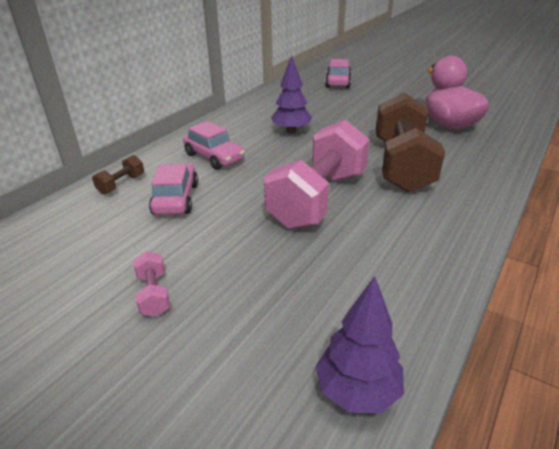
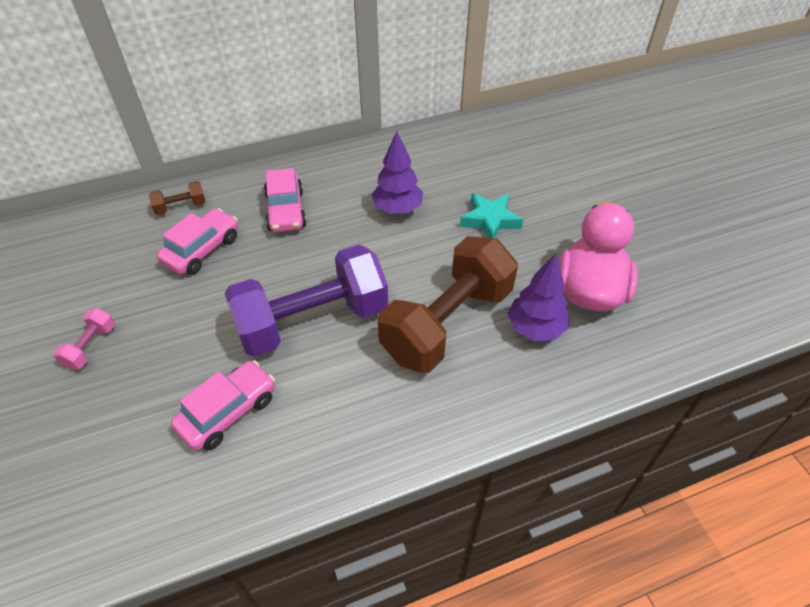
camera: 35 degrees right, 15 degrees up
pink dumbbell [264,120,370,229] -> purple dumbbell [224,245,388,357]
purple tree [315,276,404,413] -> purple tree moved to [507,254,569,341]
pink car [325,59,351,88] -> pink car moved to [171,360,275,451]
none -> turquoise star [460,193,523,238]

